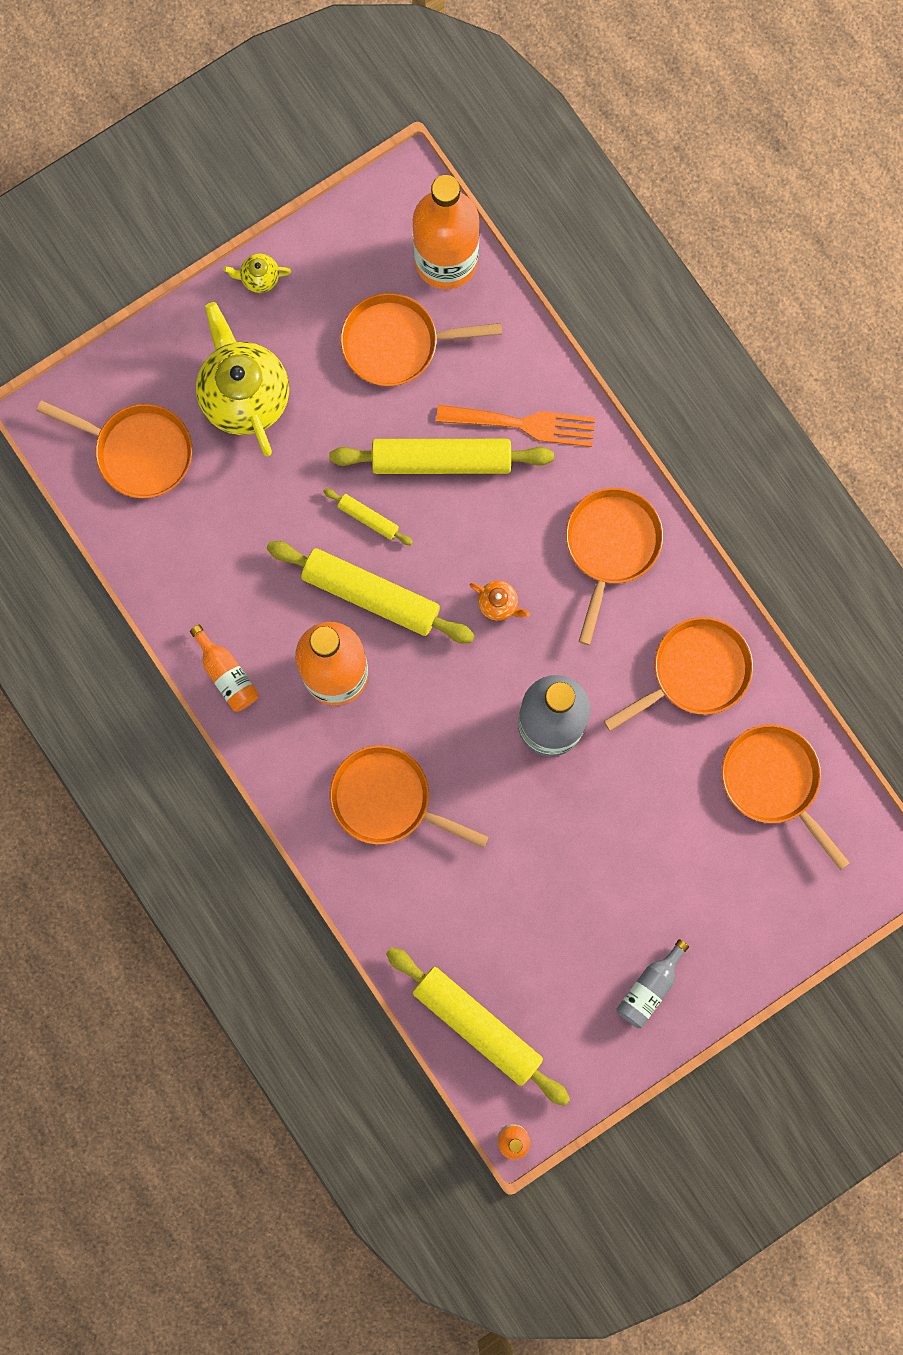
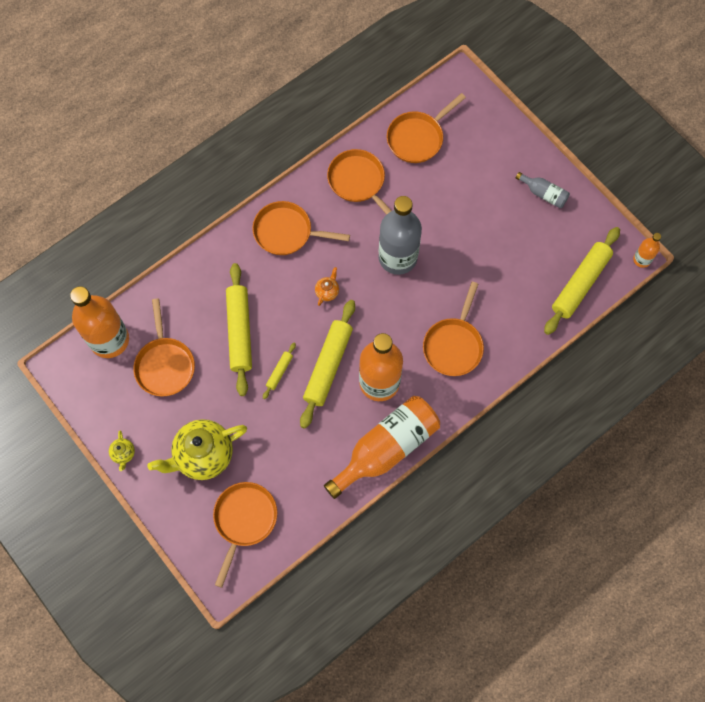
camera: 95 degrees left, 10 degrees down
orange bottle [190,625,259,712] -> orange bottle [324,396,440,499], size x2.15
orange fork [436,405,595,447] -> none

